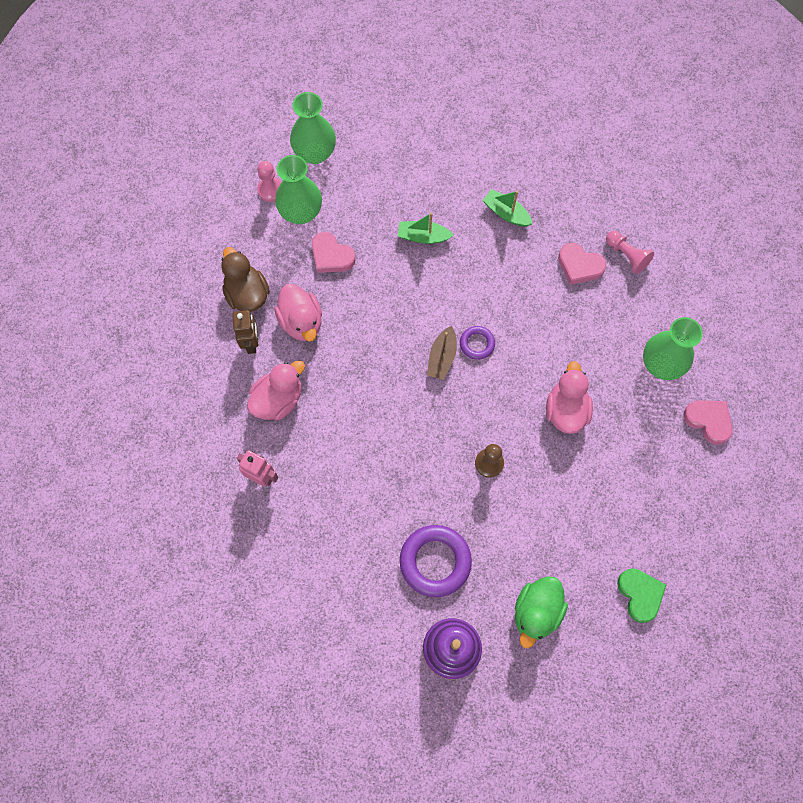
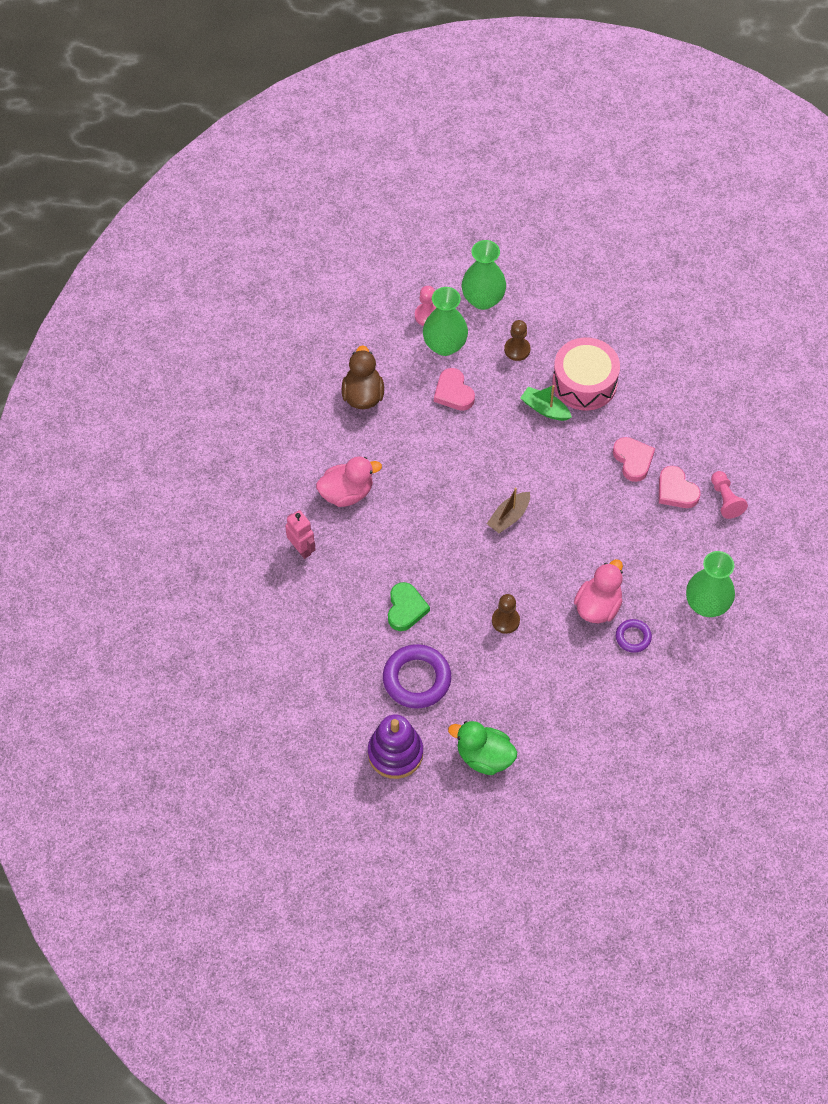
camera: 25 degrees right, 10 degrees down
brown robot [232,309,258,354] -> none
pink duck [274,284,322,341] -> none
purple ring [460,326,495,360] -> purple ring moved to [616,619,652,653]
green boat [482,189,532,227] -> none
green duck [515,576,568,648] -> green duck turned 60 degrees clockwise [448,721,517,775]
green heart [617,568,666,623] -> green heart moved to [388,582,430,631]
pink heart [683,400,733,445] -> pink heart moved to [613,437,655,482]
none -> brown pawn [504,320,531,361]
none -> pink drum [553,337,620,411]

